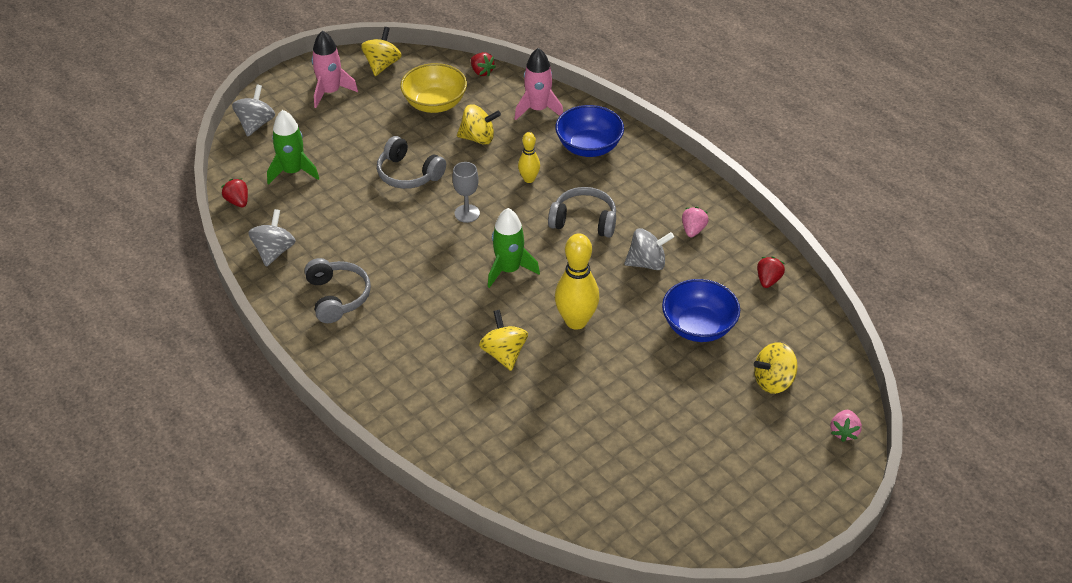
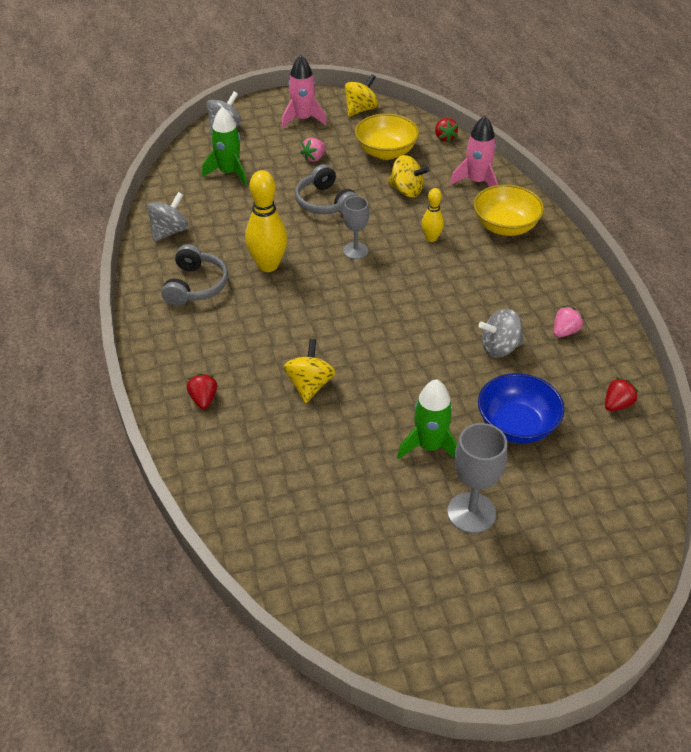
camera: 25 degrees right, 0 degrees up
red strawberry [222,178,248,207] -> red strawberry moved to [187,373,217,409]
green rocket [488,208,540,288] -> green rocket moved to [397,379,457,460]
grey headphones [548,187,616,238] -> none
blue bowl [555,105,624,157] -> yellow bowl [474,184,544,236]
yellow bowling pin [555,234,600,330] -> yellow bowling pin moved to [245,170,287,272]
grey spinning top [624,228,674,270] -> grey spinning top turned 150 degrees clockwise [478,309,524,358]
yellow spinning top [754,342,797,394] -> none
pink strawberry [830,410,862,442] -> pink strawberry moved to [300,138,326,162]
none -> grey goblet [447,423,507,533]

